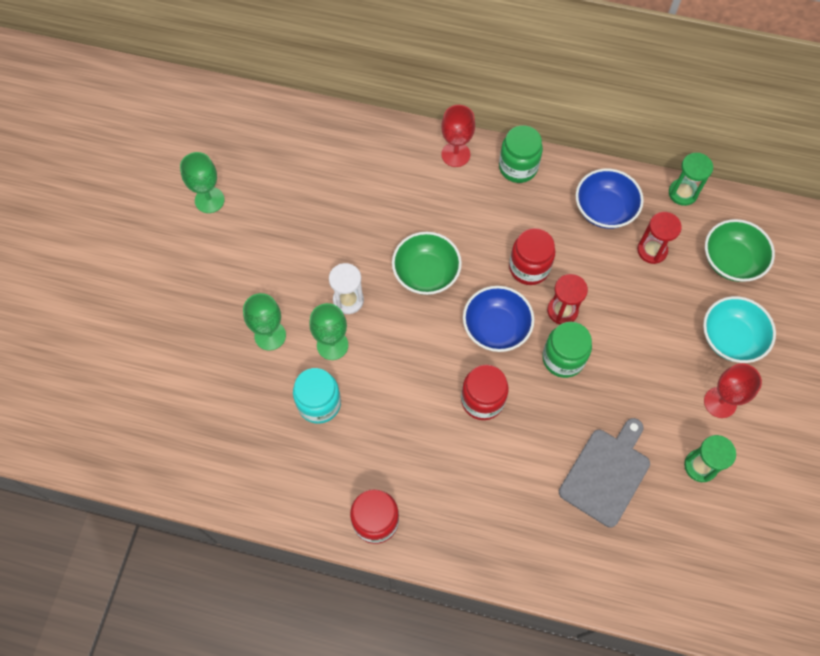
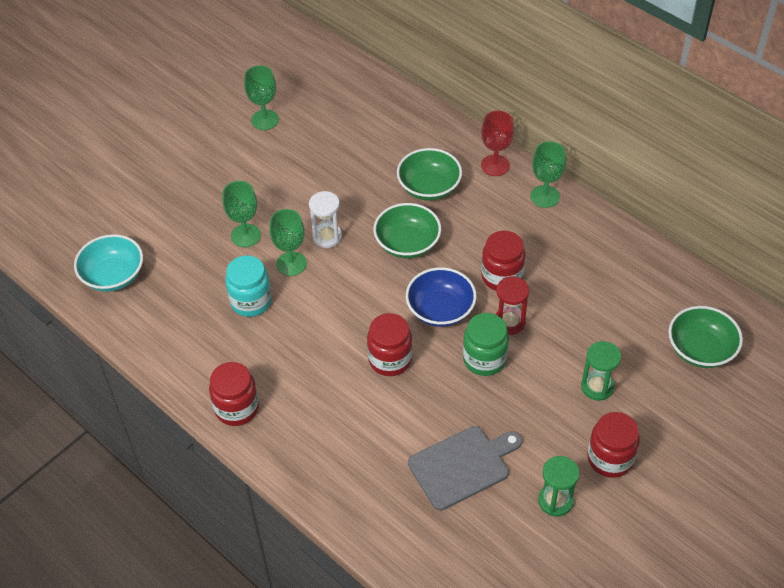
camera: 30 degrees right, 15 degrees down
green jar [499,125,543,183] -> green goblet [530,141,566,208]
blue bowl [576,168,644,229] -> none
red hourglass [637,212,682,264] -> none
green hourglass [669,153,713,206] -> green hourglass moved to [581,341,621,401]
turquoise bowl [703,296,776,363] -> turquoise bowl moved to [74,234,143,292]
red goblet [704,363,762,418] -> red jar [587,412,640,478]
none -> green bowl [397,148,462,201]

